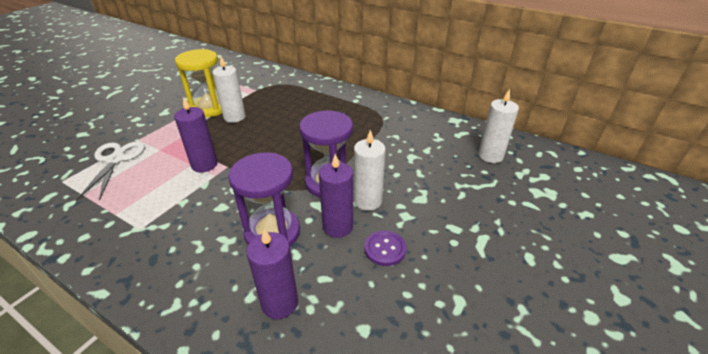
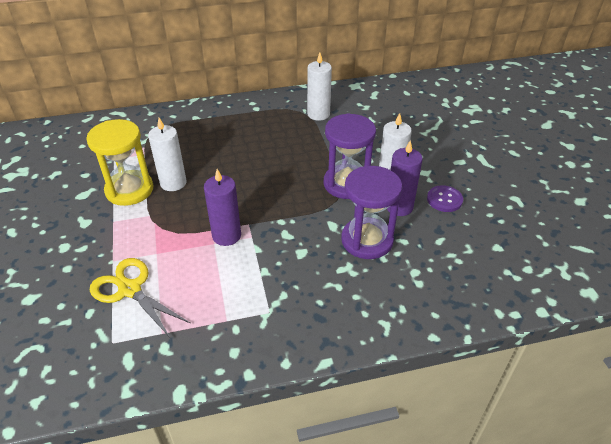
camera: 45 degrees left, 5 degrees up
white scissors [76,141,145,201] -> yellow scissors [89,258,190,339]
purple candle [247,229,298,319] -> none
white candle [478,89,519,163] -> white candle moved to [307,53,332,121]

